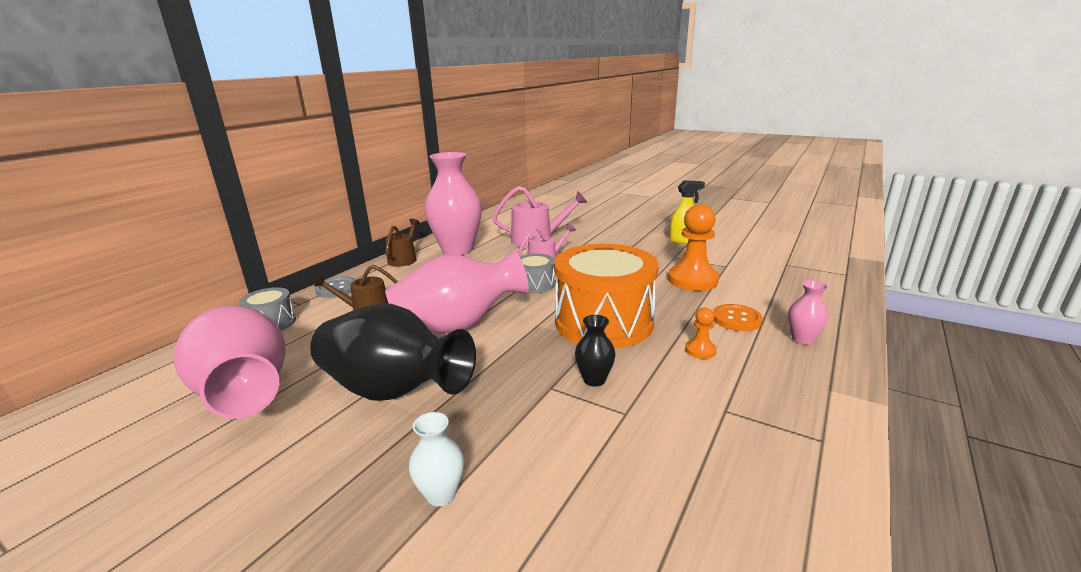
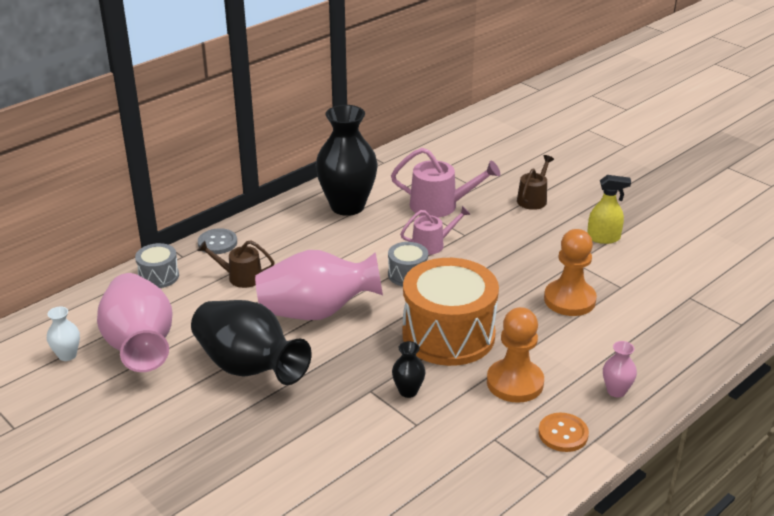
camera: 15 degrees right, 10 degrees up
brown watering can [385,219,420,267] -> brown watering can moved to [517,155,554,210]
white vase [409,412,464,506] -> white vase moved to [47,307,80,361]
pink vase [425,152,482,255] -> black vase [315,105,378,216]
orange pawn [685,307,717,359] -> orange pawn [487,307,544,403], size x2.12
orange button [713,304,763,331] -> orange button moved to [538,413,589,452]

